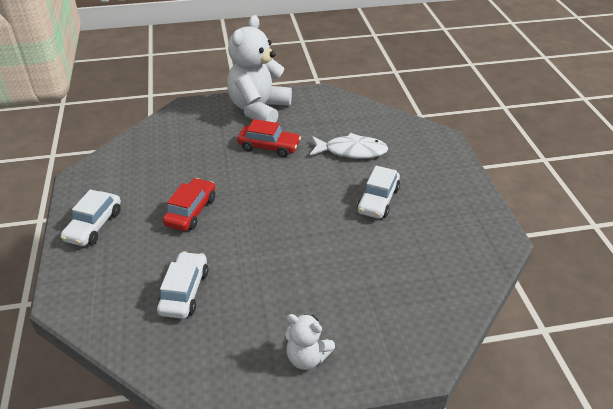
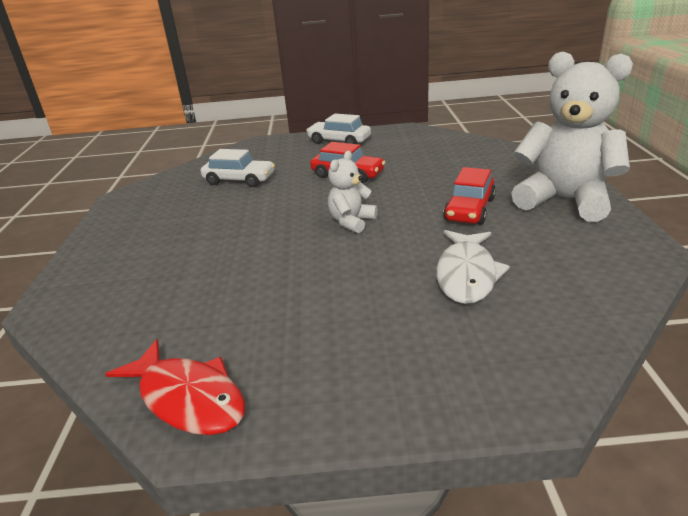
camera: 100 degrees right, 10 degrees down
white teddy bear [285,314,335,370] -> white teddy bear moved to [328,151,378,233]
white car [357,166,400,219] -> none
none -> red fish [105,339,245,435]

